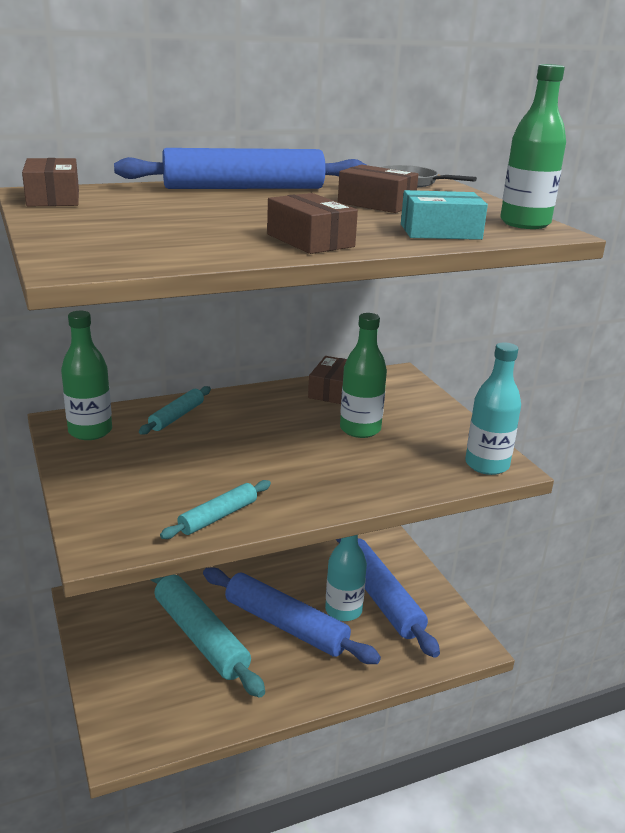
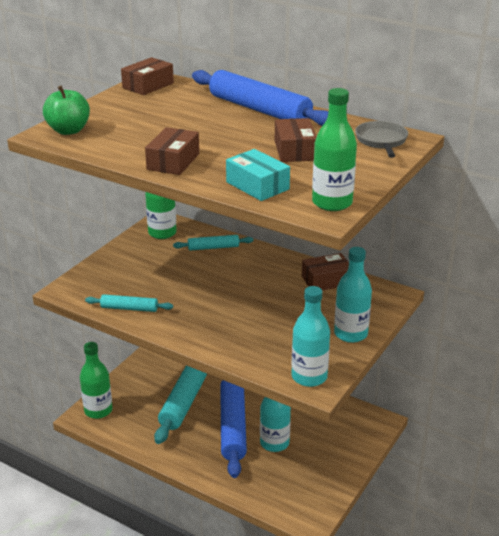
camera: 55 degrees right, 5 degrees up
blue rolling pin [336,538,440,658] -> none
green bottle [340,313,387,438] -> green bottle moved to [80,342,113,419]
none -> green apple [43,85,90,135]
none -> turquoise bottle [334,247,372,343]

